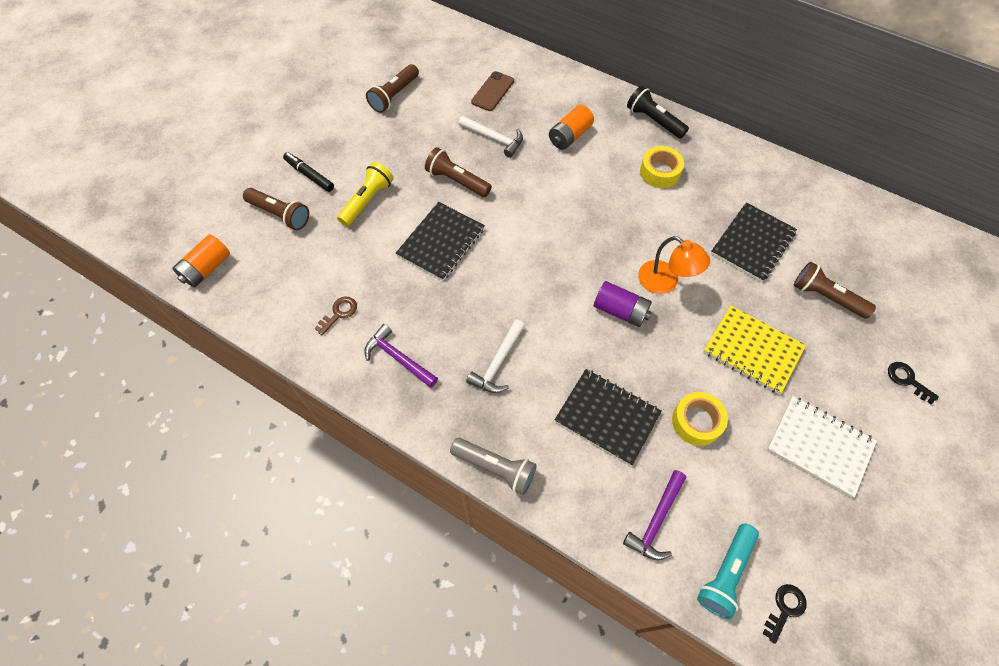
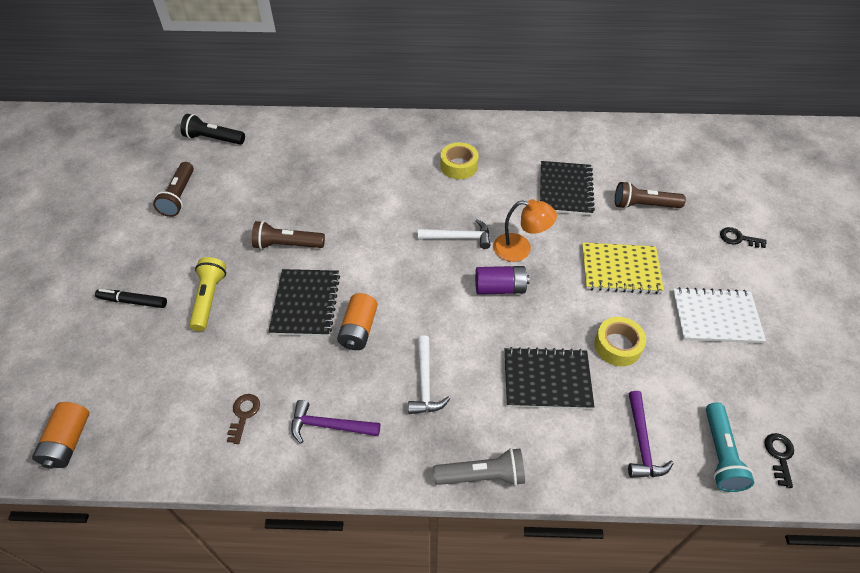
camera: 30 degrees left, 10 degrees down
brown flashlight [243,188,309,230] -> none
white hammer [458,116,523,158] -> white hammer moved to [418,219,491,249]
brown phone [471,71,514,111] -> none
orange battery [549,105,594,150] -> orange battery moved to [337,293,378,350]
black flashlight [627,86,689,139] -> black flashlight moved to [180,114,245,145]

